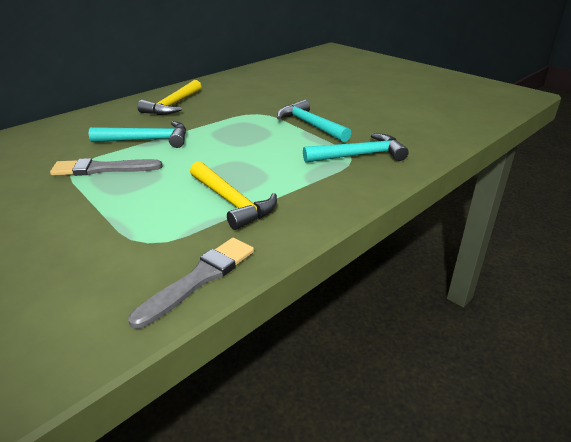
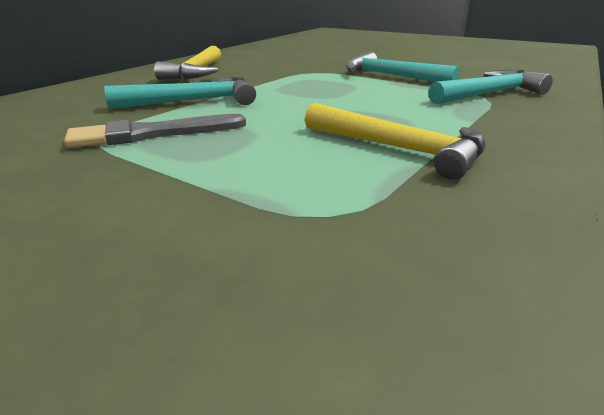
camera: 15 degrees left, 5 degrees down
grey brush [128,238,254,329] -> none

